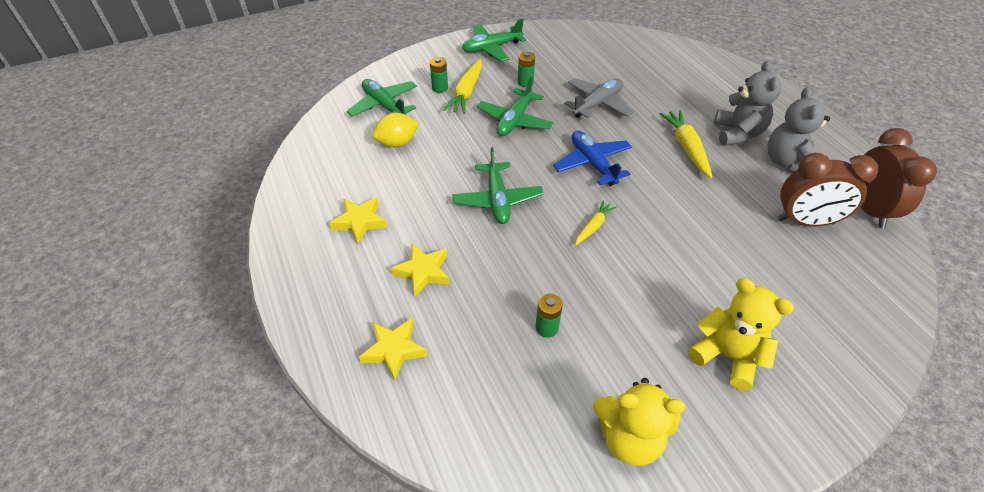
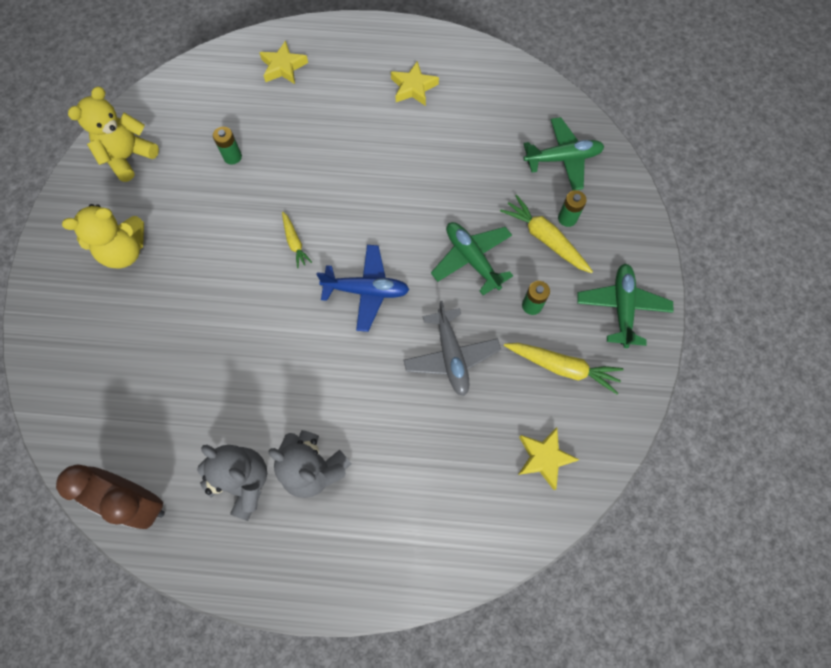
camera: 120 degrees right, 20 degrees up
yellow lemon [372,113,419,147] -> none
yellow star [391,244,450,297] -> yellow star moved to [518,427,579,490]
green plane [452,147,543,224] -> none
yellow carrot [660,110,712,178] -> yellow carrot moved to [504,343,624,394]
brown clock [778,153,878,227] -> none

